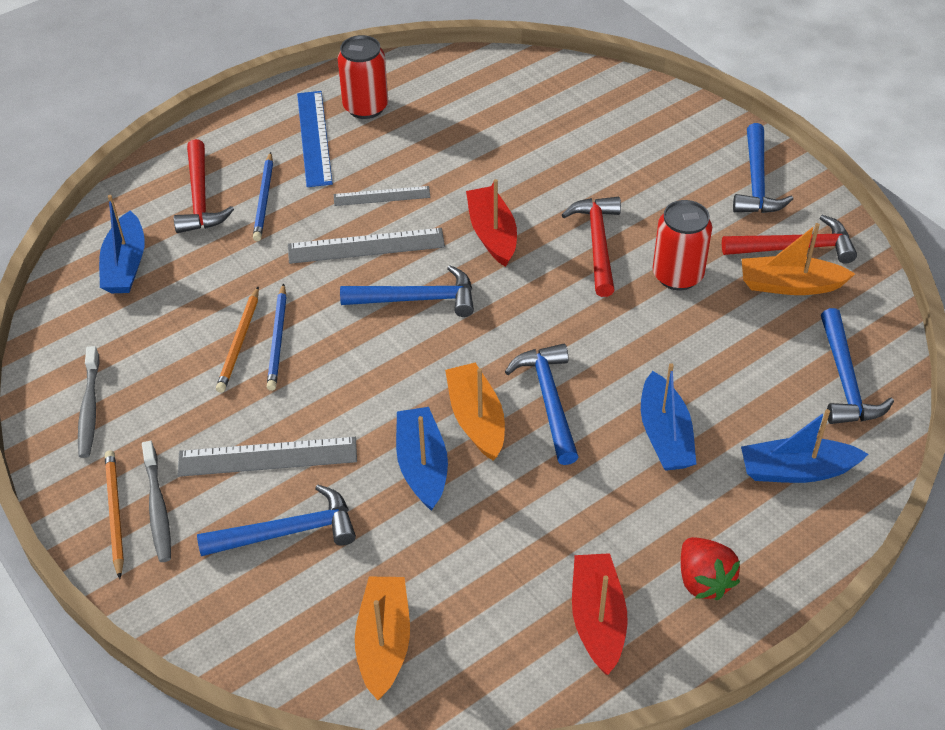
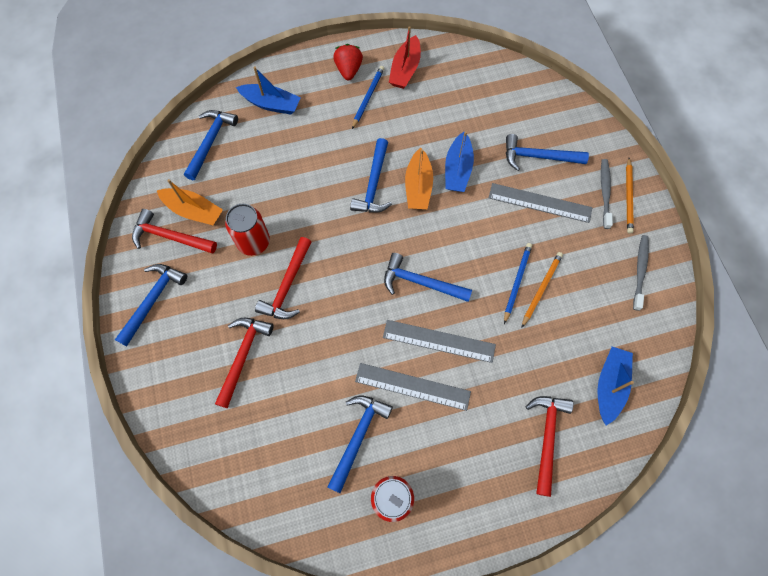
camera: 160 degrees left, 20 degrees up
blue pencil [253,152,273,241] -> blue pencil moved to [352,66,384,129]
blue ruler [297,91,333,187] -> none
grey ruler [334,186,430,206] -> grey ruler [355,363,471,411], size x1.57
orange boat [355,577,410,700] -> none
red boat [466,179,517,267] -> none
blue boat [641,363,696,471] -> none
none -> red hammer [215,318,273,408]
none -> blue hammer [327,396,393,493]

